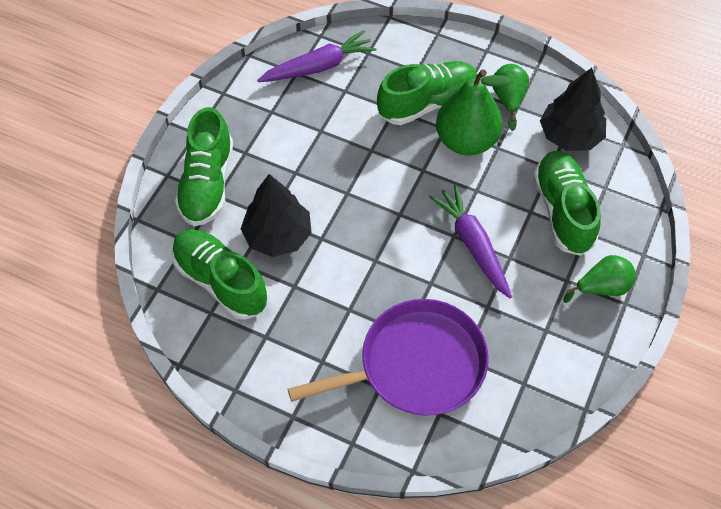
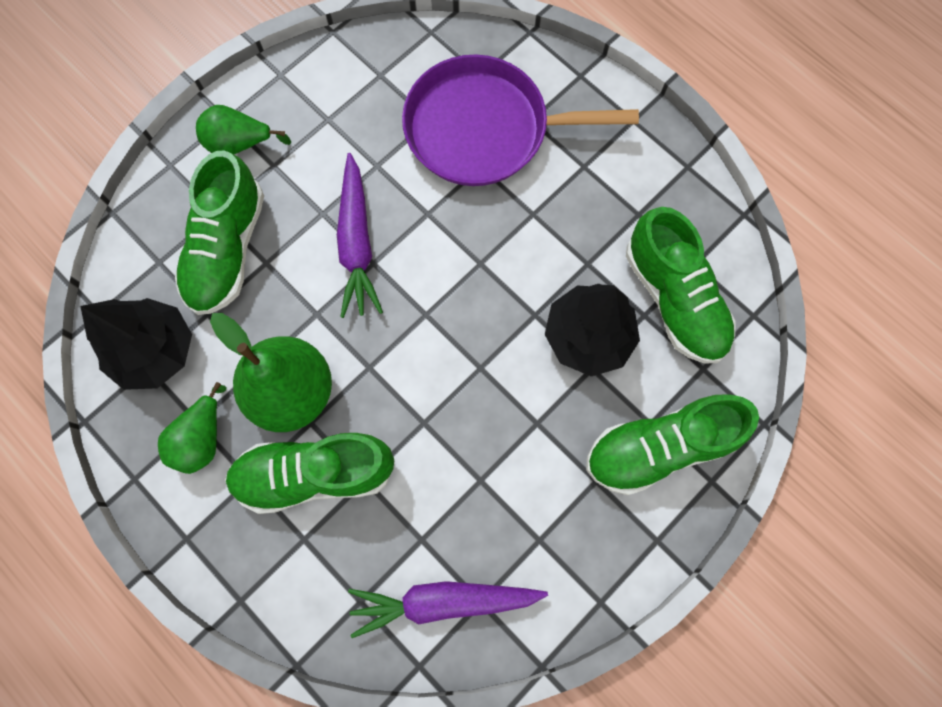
camera: 160 degrees left, 15 degrees up
green shoe [175,107,233,226] -> green shoe turned 135 degrees counterclockwise [586,394,759,495]

